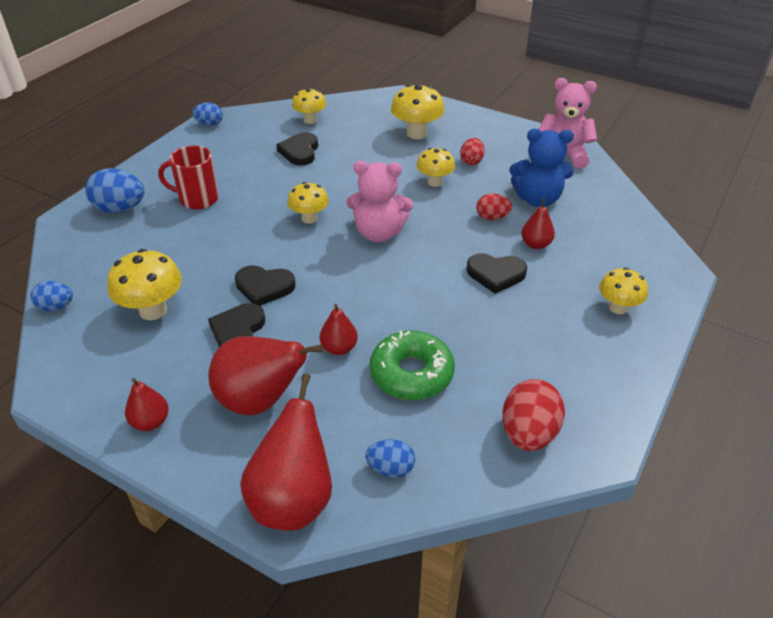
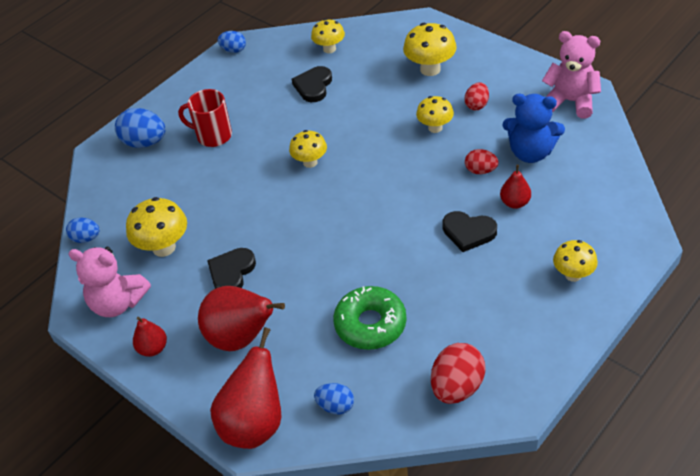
camera: 15 degrees right, 5 degrees up
black heart [235,265,296,306] -> none
red pear [320,304,358,355] -> none
pink teddy bear [346,161,413,242] -> pink teddy bear moved to [69,247,151,317]

